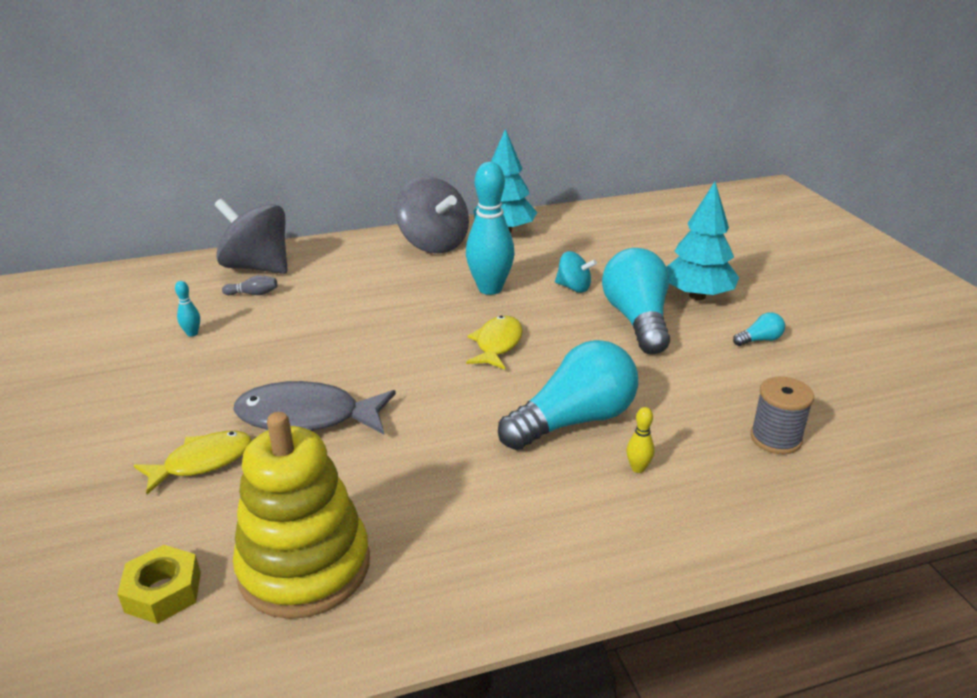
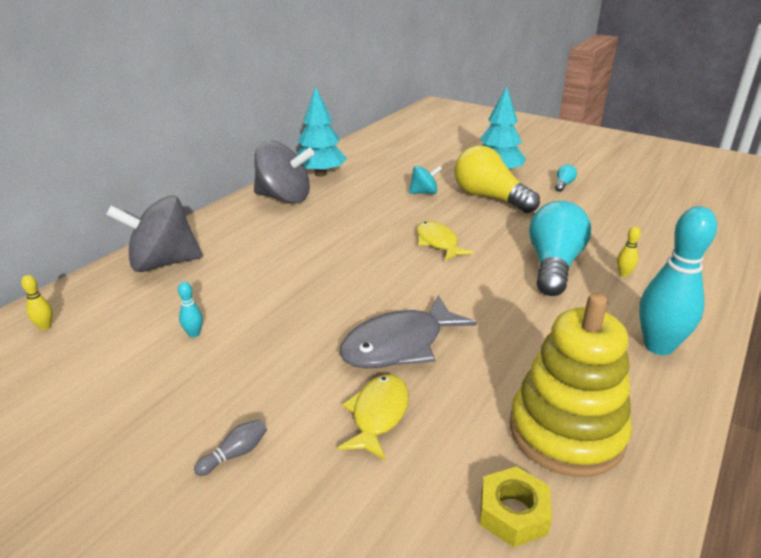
camera: 40 degrees left, 0 degrees up
grey bowling pin [222,275,278,295] -> grey bowling pin moved to [194,419,267,476]
turquoise bowling pin [466,162,514,295] -> turquoise bowling pin moved to [639,206,717,355]
turquoise light bulb [602,248,670,354] -> yellow light bulb [455,145,540,213]
grey spool [750,377,814,454] -> none
none -> yellow bowling pin [21,275,53,330]

